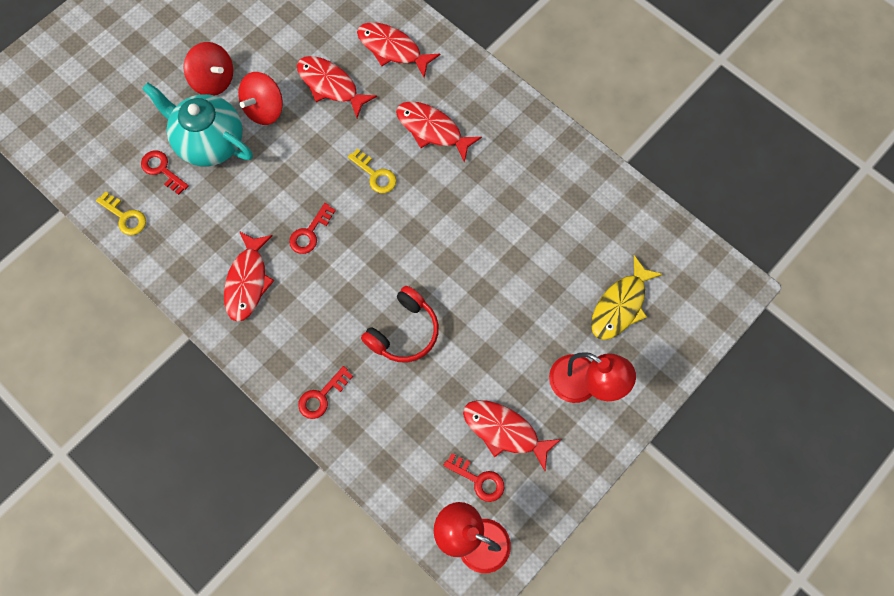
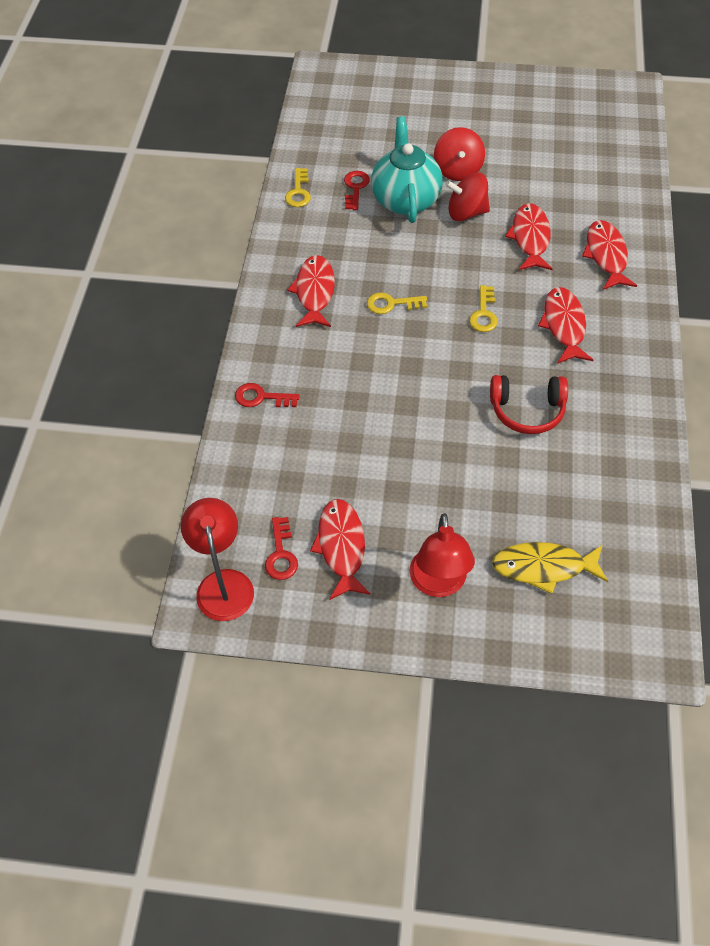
camera: 55 degrees right, 15 degrees down
red fish [224,231,274,322] -> red fish turned 120 degrees clockwise [287,255,335,327]
red key [289,203,336,254] -> yellow key [367,292,427,314]
red headphones [361,286,439,362] -> red headphones moved to [490,375,568,434]

